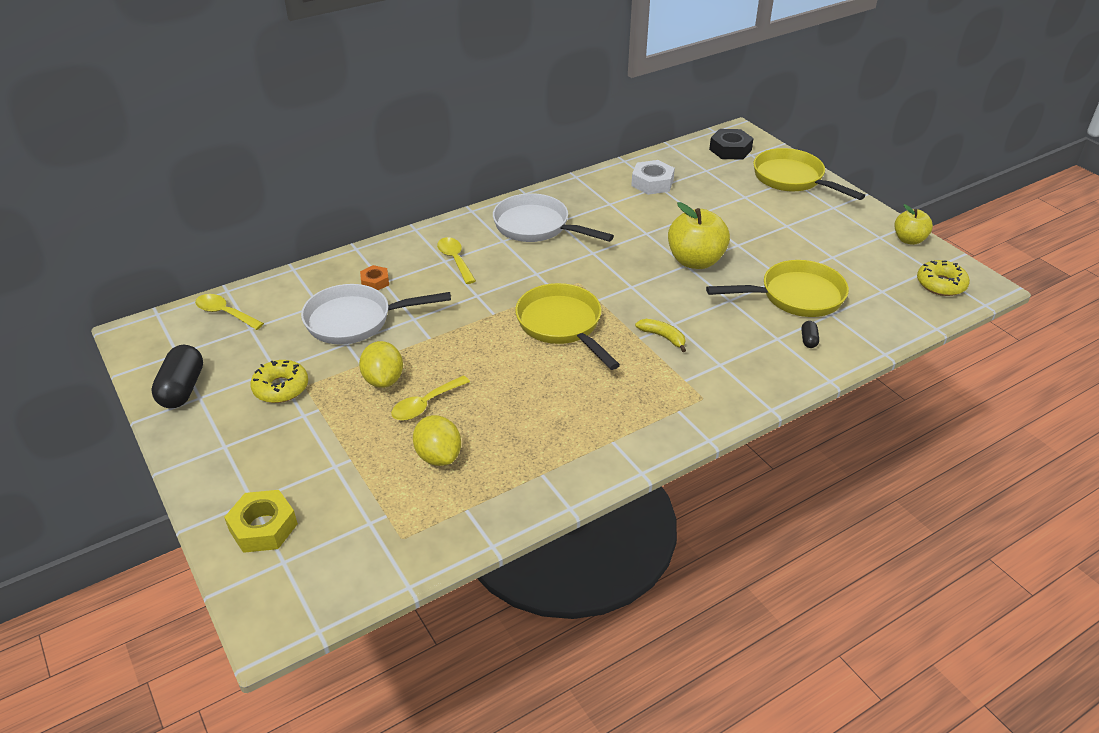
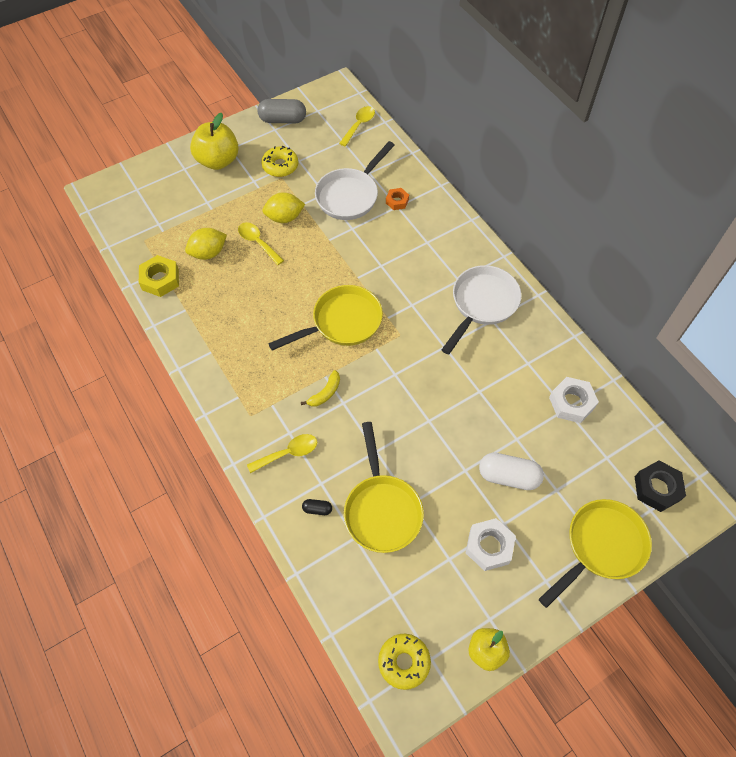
camera: 90 degrees right, 20 degrees up
black capsule [151,345,203,408] -> grey capsule [258,99,306,123]
yellow nut [224,490,298,553] -> yellow nut moved to [139,255,179,297]
white pan [301,284,451,344] -> white pan turned 135 degrees counterclockwise [315,141,395,220]
yellow spoon [437,237,476,284] -> yellow spoon moved to [247,434,317,473]
yellow apple [668,202,730,269] -> yellow apple moved to [190,113,239,170]
none -> white nut [466,518,516,571]
none -> white capsule [479,453,544,490]

